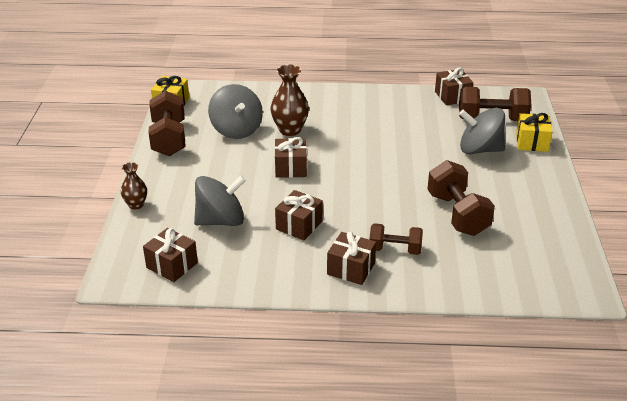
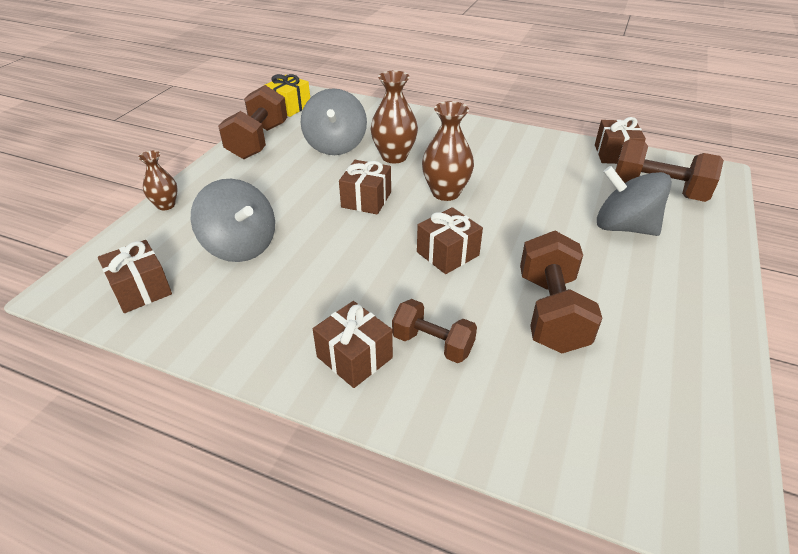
camera: 20 degrees right, 5 degrees up
grey spinning top [194,176,246,226] -> grey spinning top turned 45 degrees clockwise [191,179,275,262]
brown gift [275,190,323,240] -> brown gift moved to [417,207,483,274]
yellow gift [516,113,552,152] -> none
none -> brown vase [422,101,474,201]

